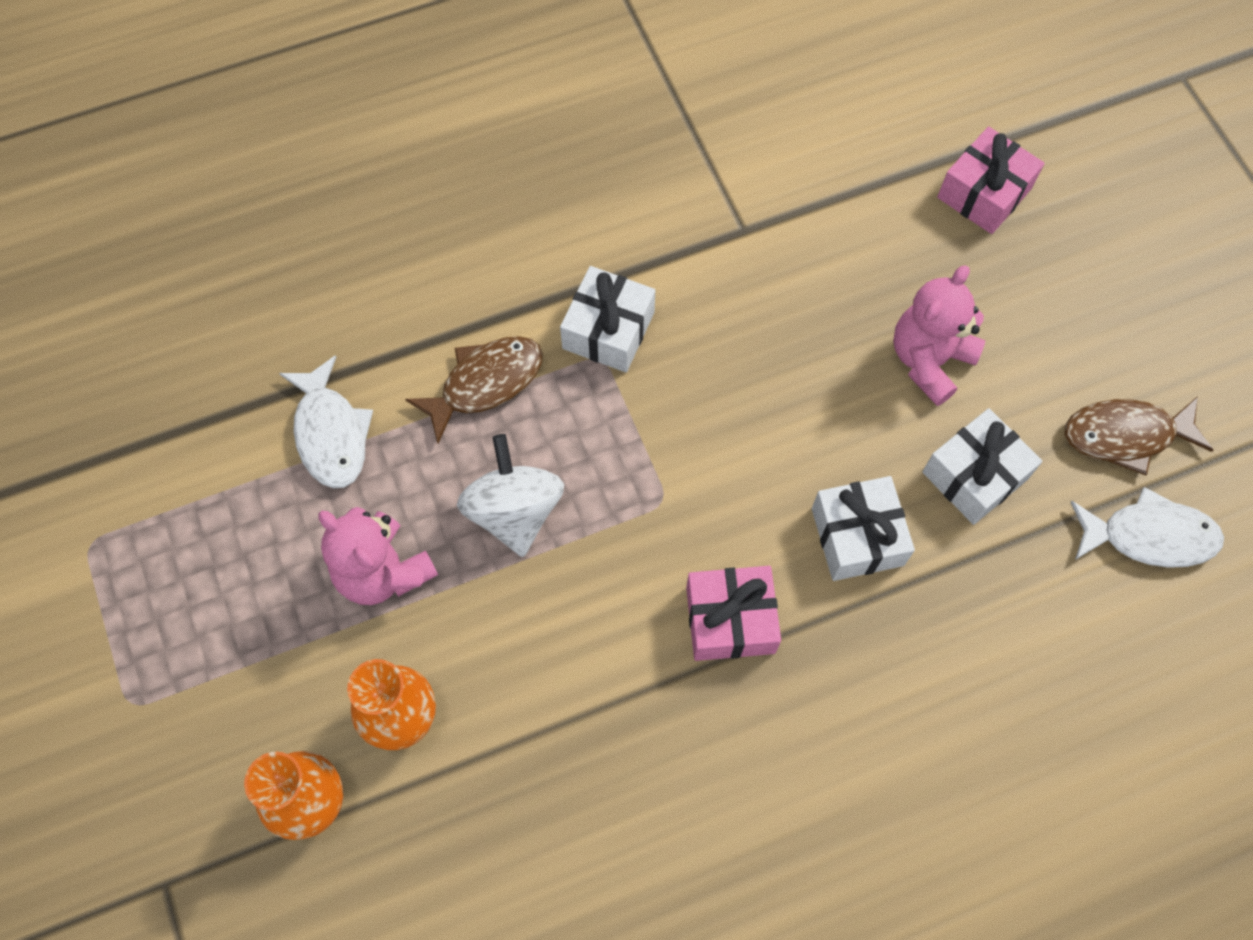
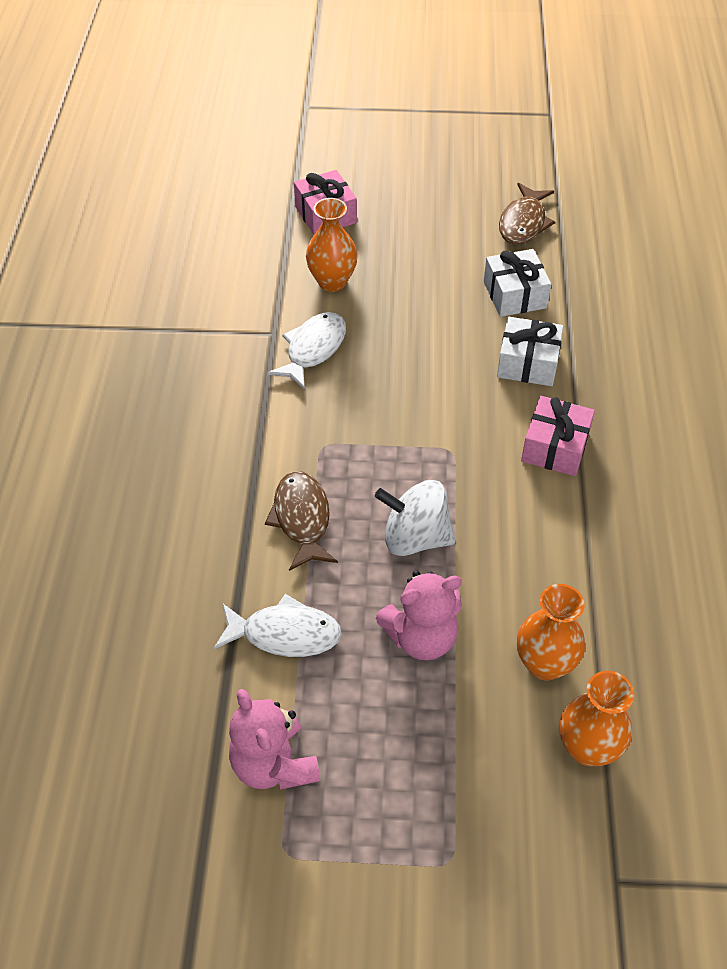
camera: 65 degrees left, 15 degrees down
white gift [560,266,655,372] -> none
pink teddy bear [893,265,985,406] -> pink teddy bear moved to [229,689,320,790]
white fish [1071,487,1224,568] -> white fish moved to [267,312,346,390]
none -> orange vase [306,198,358,292]

